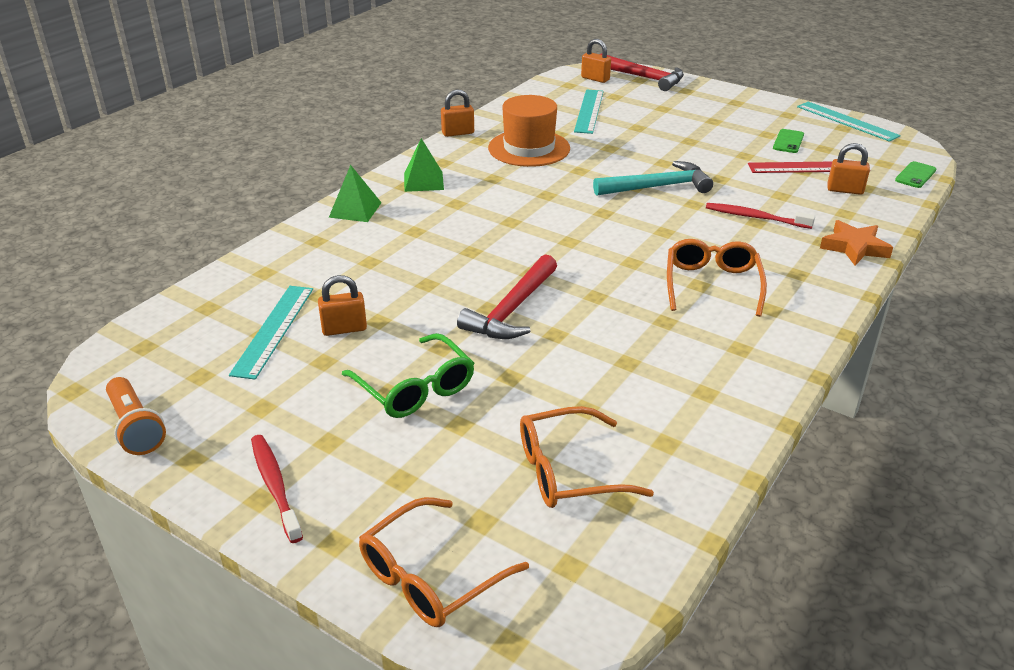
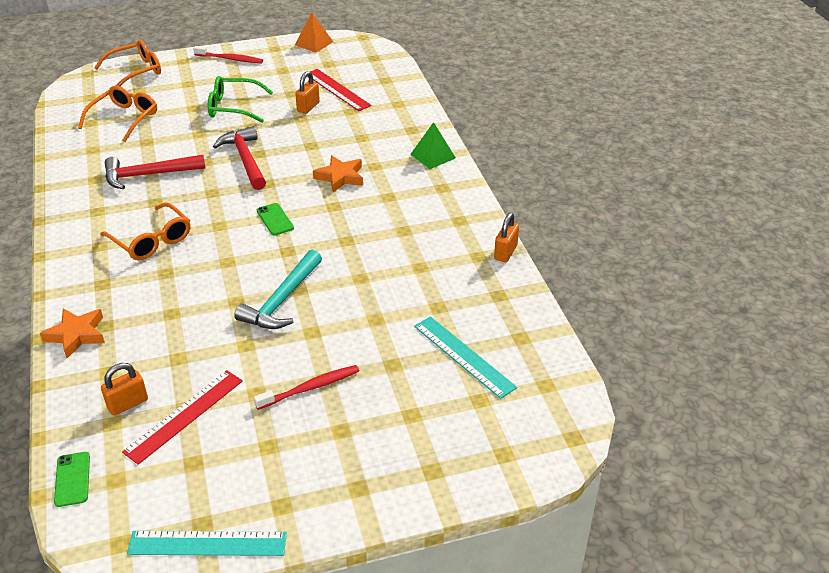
camera: 130 degrees right, 5 degrees up
orange flashlight [106,377,166,455] -> orange pyramid [295,12,333,53]
turquoise ruler [229,286,313,380] -> red ruler [310,69,372,111]
orange glasses [359,497,529,627] -> orange glasses turned 60 degrees clockwise [94,40,161,86]
green pyramid [404,138,444,192] -> none
orange hat [488,95,570,167] -> none
orange padlock [581,39,611,83] -> none
red hammer [600,53,684,91] -> red hammer moved to [105,155,206,189]
red toothbrush [706,203,815,229] -> red toothbrush moved to [254,365,359,410]
green phone [773,129,804,153] -> green phone moved to [257,203,294,235]
none -> orange star [313,155,363,193]

